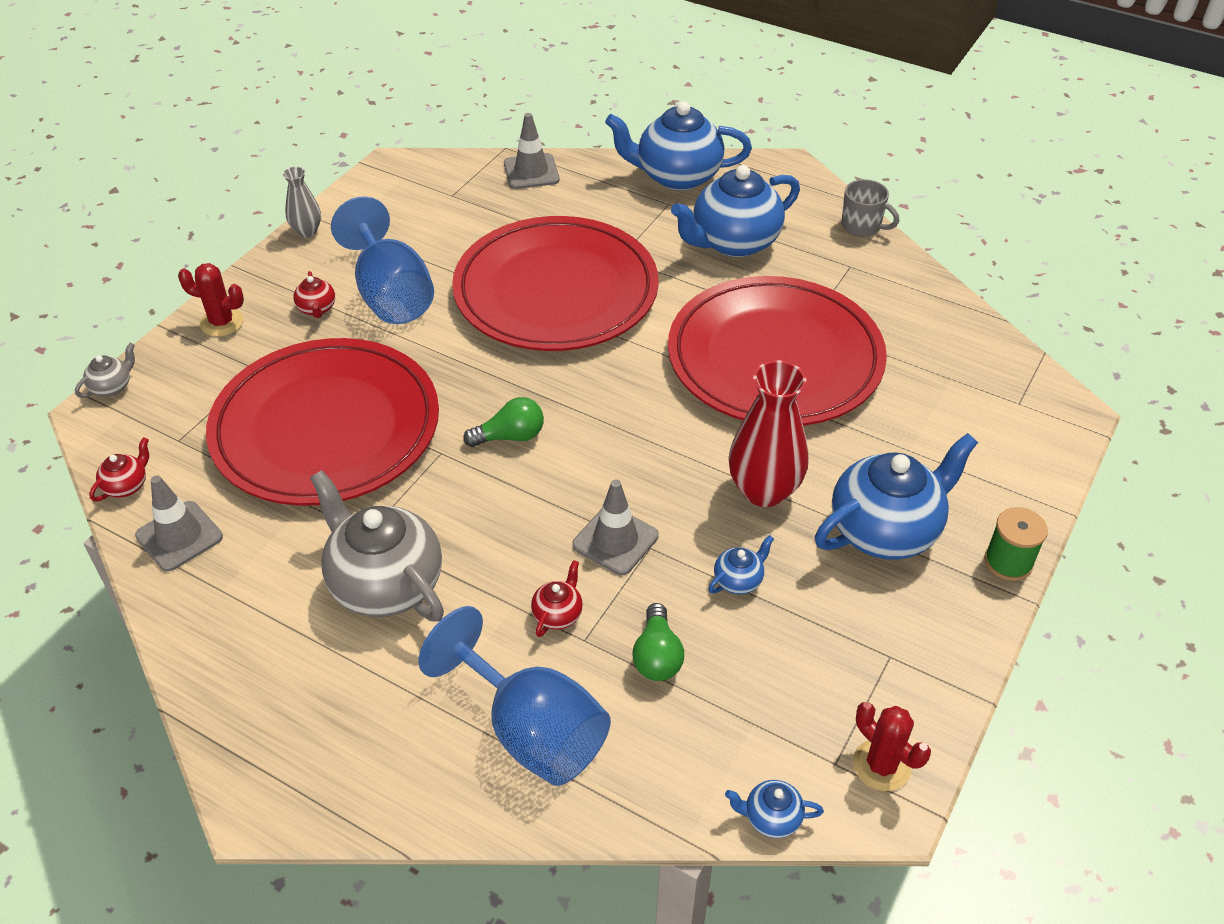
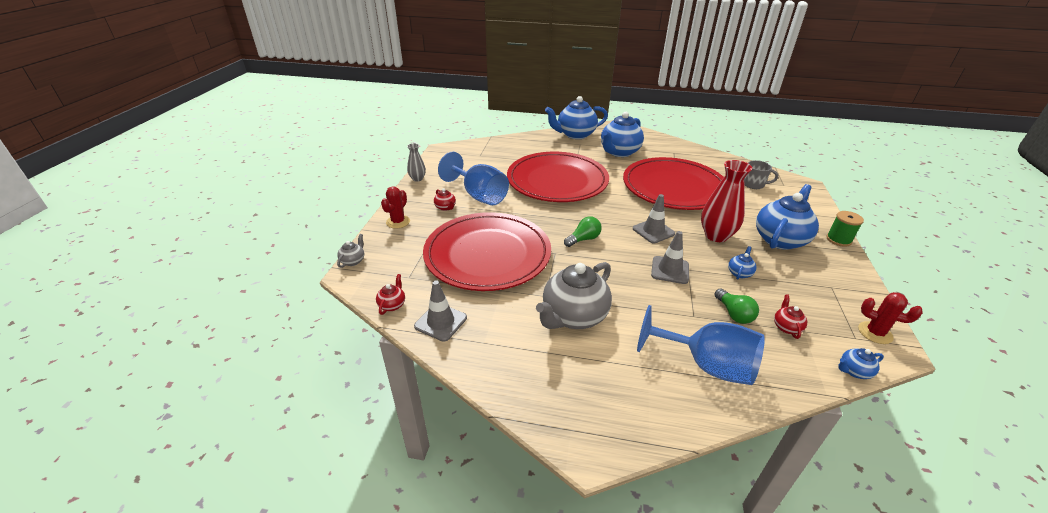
camera: 20 degrees left, 10 degrees down
red cactus [178,263,244,337] -> red cactus turned 60 degrees counterclockwise [381,186,410,229]
grey teapot [310,470,444,622] -> grey teapot turned 75 degrees counterclockwise [536,262,612,329]
grey traffic cone [504,113,559,189] -> grey traffic cone moved to [633,194,675,243]
red teapot [531,560,583,637] -> red teapot moved to [774,295,807,339]
grey mug [841,179,899,236] -> grey mug moved to [744,160,778,189]

